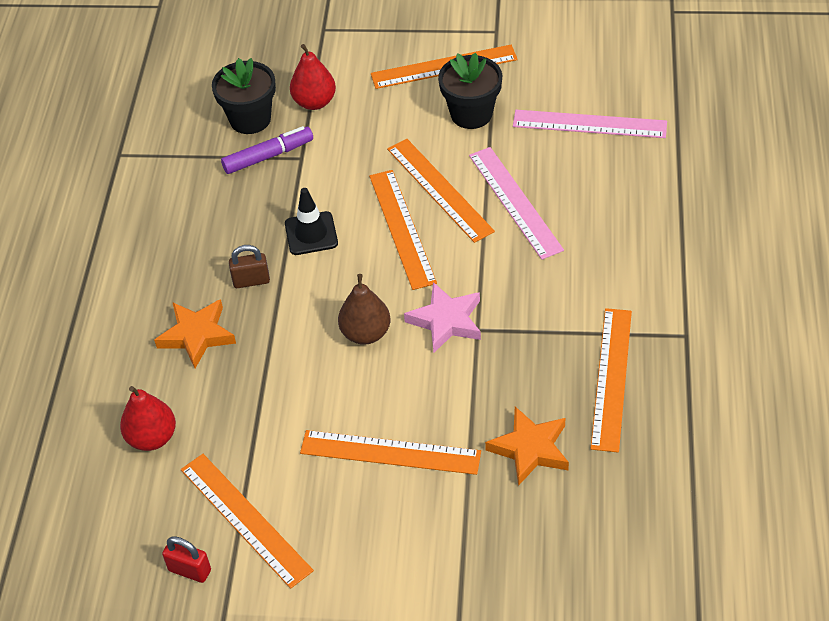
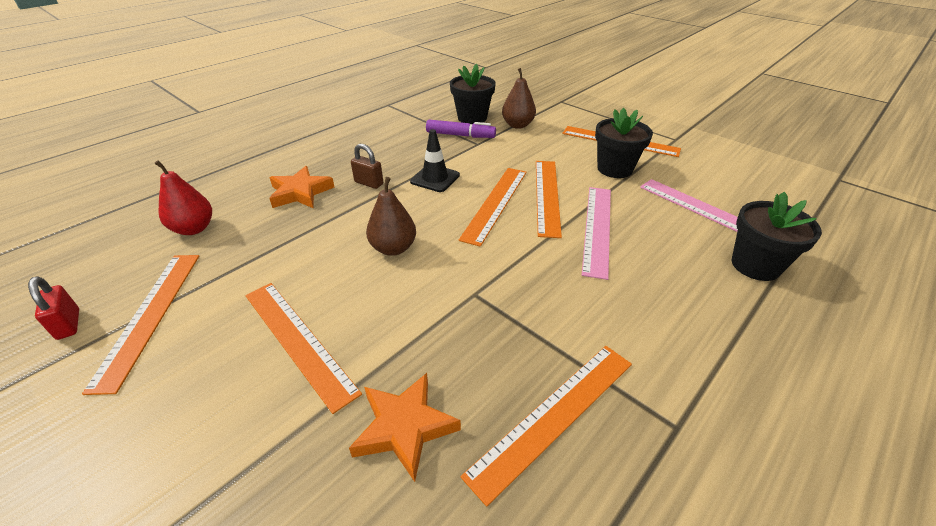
camera: 35 degrees right, 10 degrees down
red pear [290,44,336,110] -> brown pear [502,68,536,129]
pink star [404,282,481,353] -> none
none -> black flower pot [731,192,822,281]

